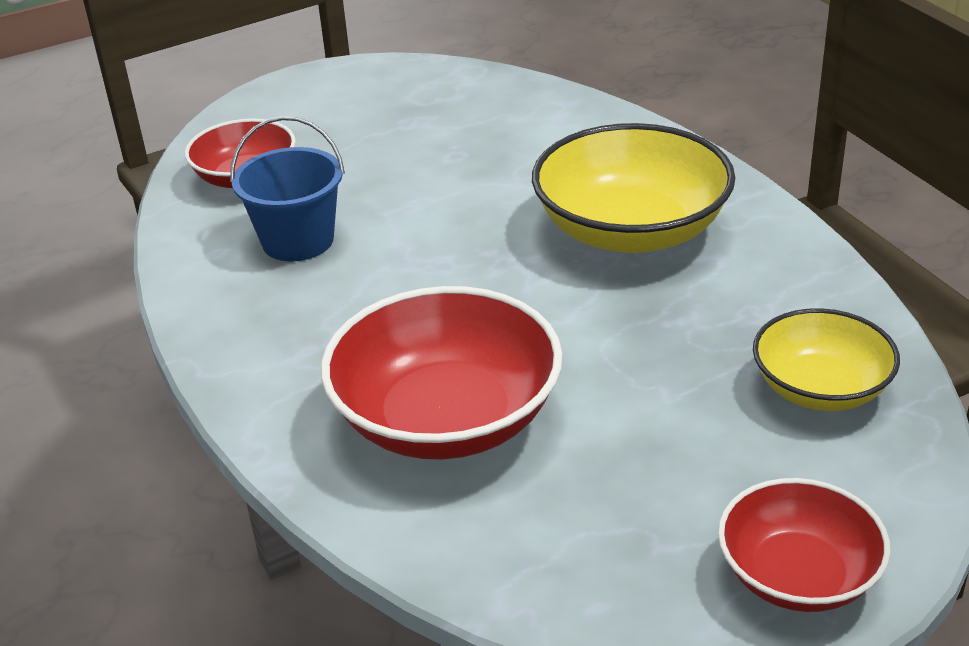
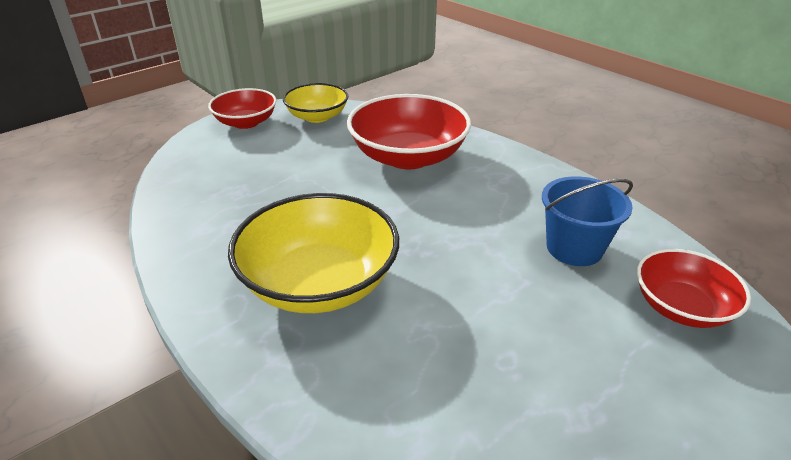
camera: 165 degrees right, 0 degrees up
yellow bowl [753,308,900,411] -> yellow bowl moved to [283,83,348,123]

